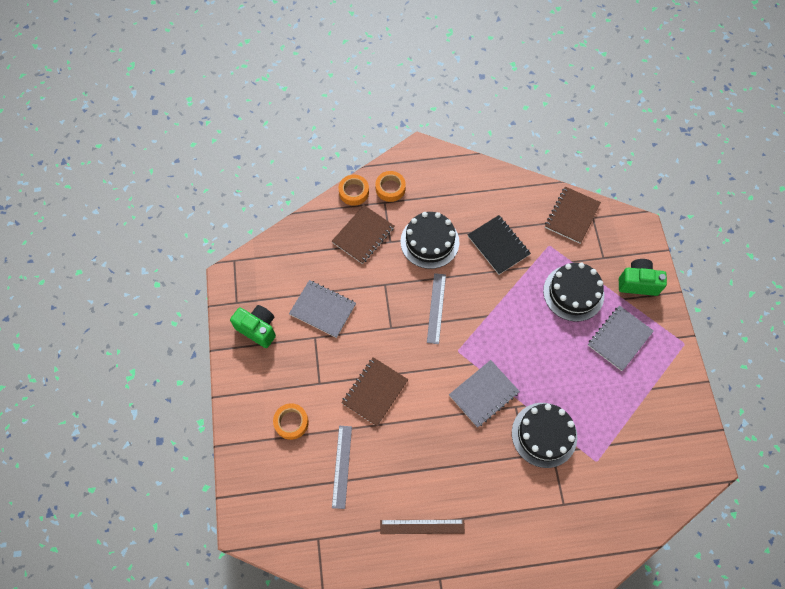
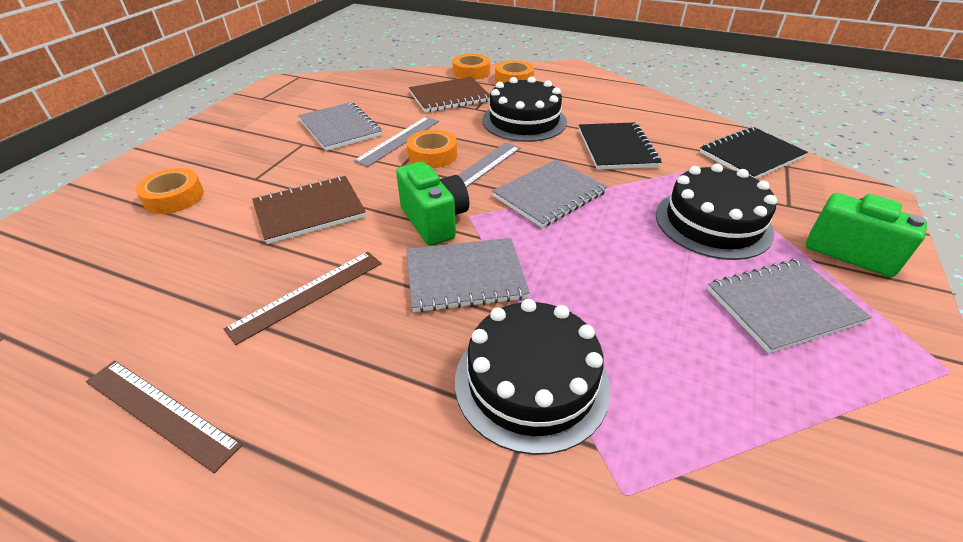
camera: 30 degrees right, 25 degrees down
green camera [230,305,276,348] -> green camera moved to [396,162,469,246]
grey ruler [332,426,352,509] -> grey ruler moved to [354,117,439,167]
brown notebook [545,186,601,244] -> black notebook [700,127,808,179]
none -> brown ruler [224,252,382,345]
none -> orange tape [407,130,457,168]
none -> grey notebook [492,160,607,228]

